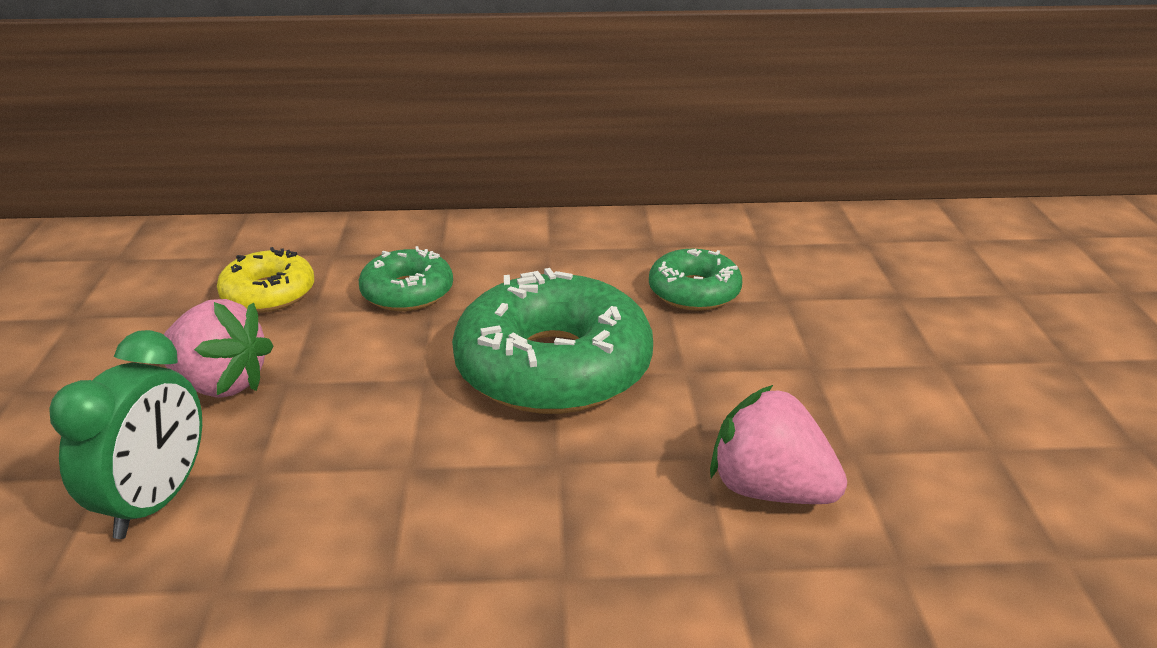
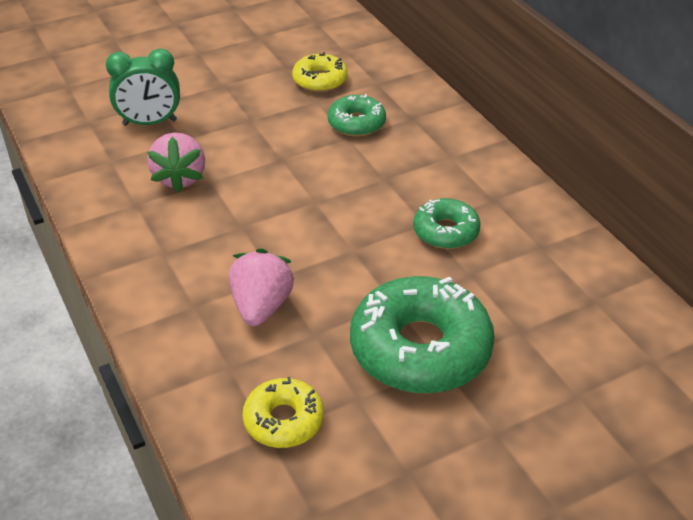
camera: 65 degrees right, 10 degrees up
pink strawberry [163,299,273,397] -> pink strawberry moved to [147,132,205,193]
green donut [452,268,653,414] -> green donut moved to [350,276,495,393]
none -> yellow donut [242,377,324,448]

